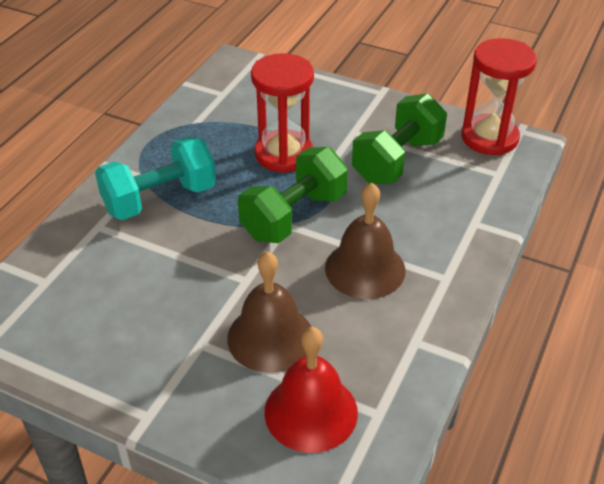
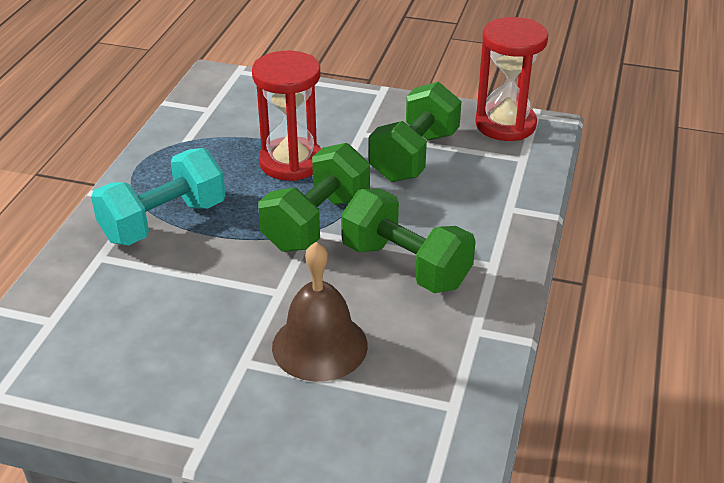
camera: 10 degrees left, 5 degrees down
red bell [265,327,358,453] -> none
brown bell [325,182,406,299] -> green dumbbell [341,189,476,293]

